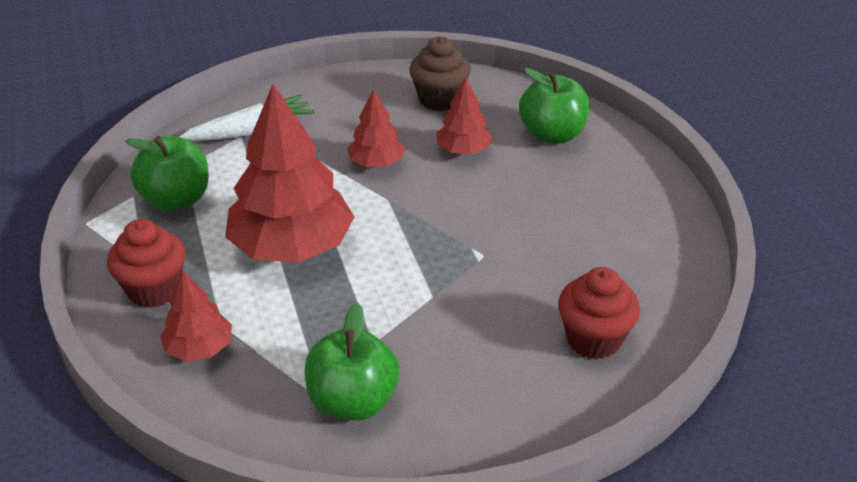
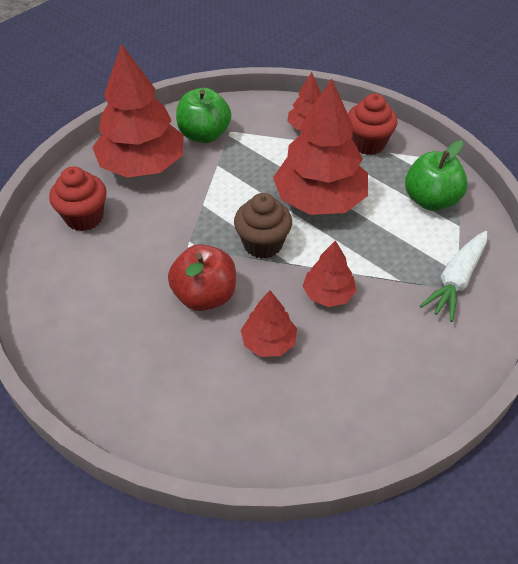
camera: 150 degrees right, 10 degrees up
brown cupcake [409,36,471,111] -> brown cupcake moved to [234,193,292,259]
green apple [519,68,590,144] -> none
none -> red tree [92,44,184,178]
none -> red apple [168,244,236,311]

